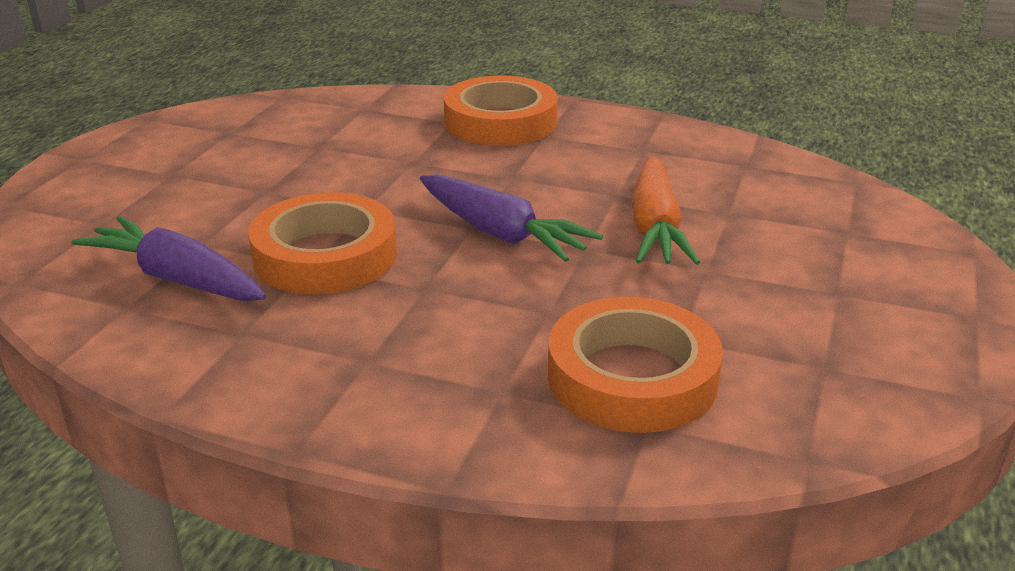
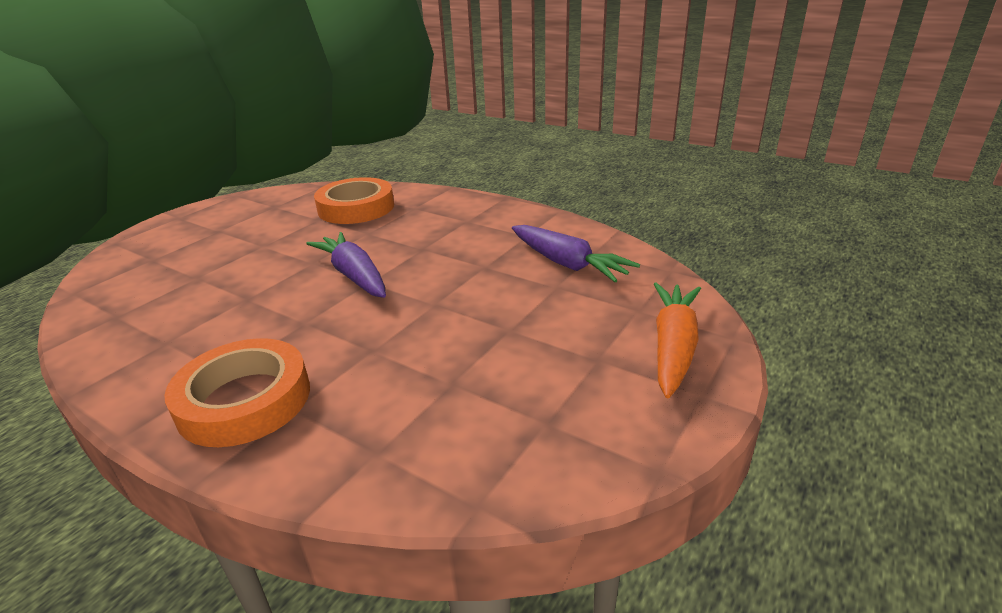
camera: 165 degrees left, 0 degrees up
orange tape [248,192,397,295] -> none
orange carrot [631,156,700,265] -> orange carrot moved to [654,282,701,398]

